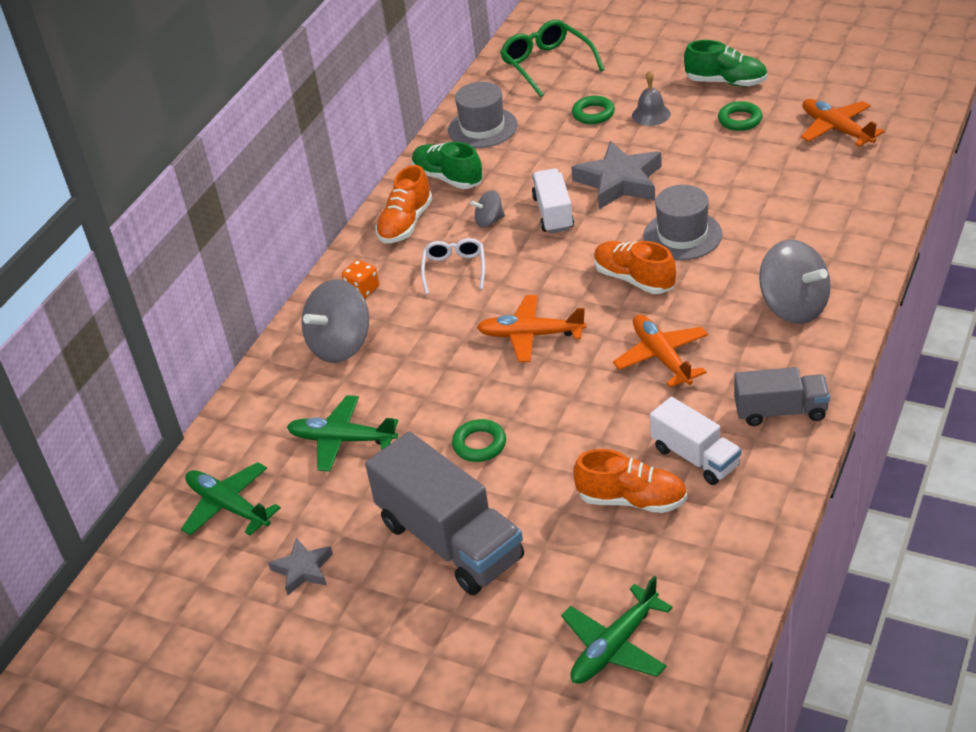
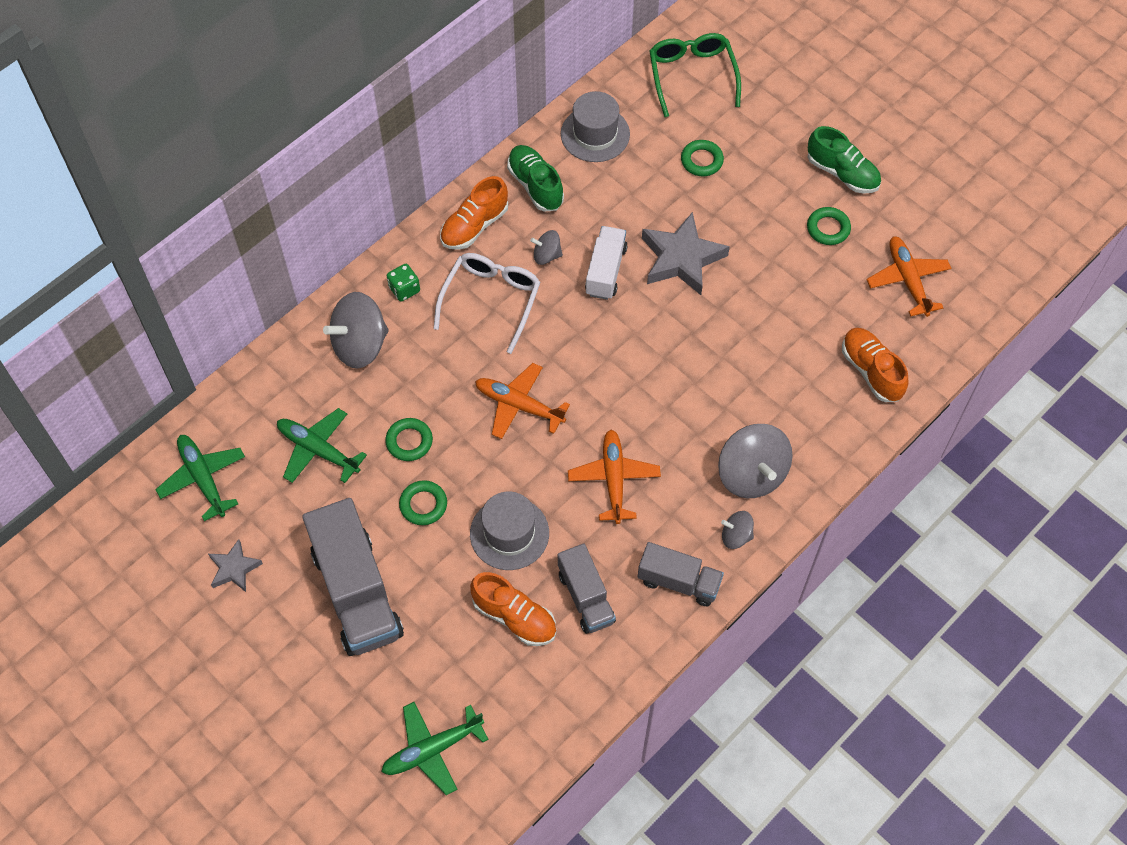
camera: 15 degrees right, 20 degrees up
orange dice [341,260,379,299] -> green dice [387,264,420,302]
white glasses [421,238,485,294] -> white glasses [433,253,541,354], size x1.54
orange shoe [594,241,676,294] -> orange shoe moved to [842,328,908,402]
grey bell [632,71,670,126] -> none
grey hat [643,185,722,260] -> grey hat moved to [470,492,549,570]
white truck [650,397,741,485] -> grey truck [558,543,616,634]
none -> green ring [385,418,433,461]
none -> grey spinning top [721,511,754,549]

